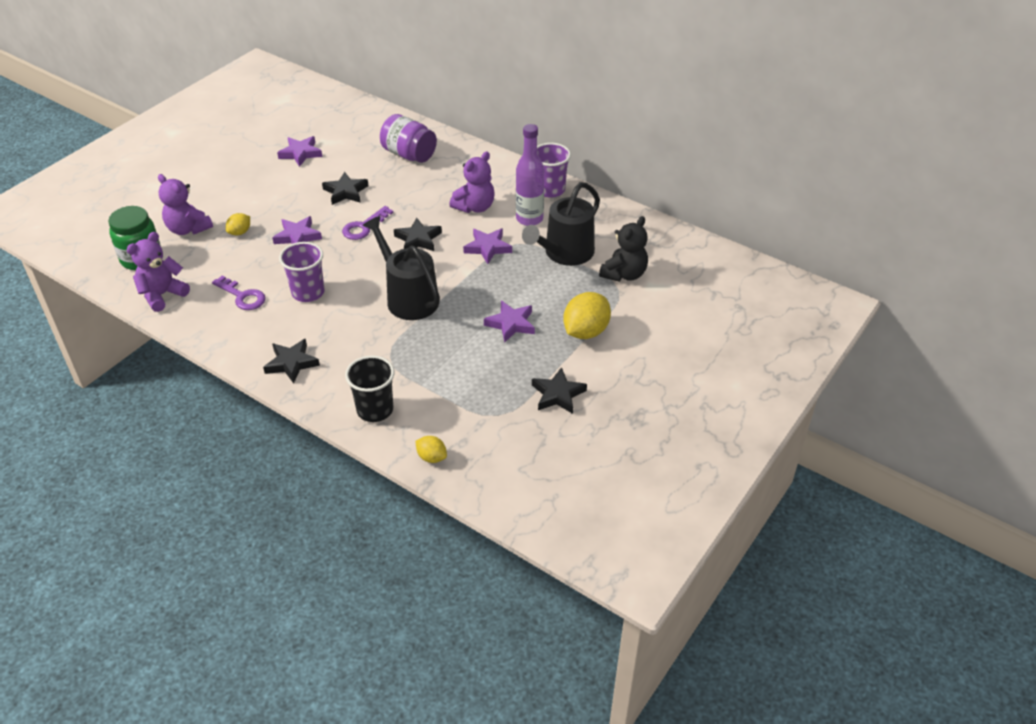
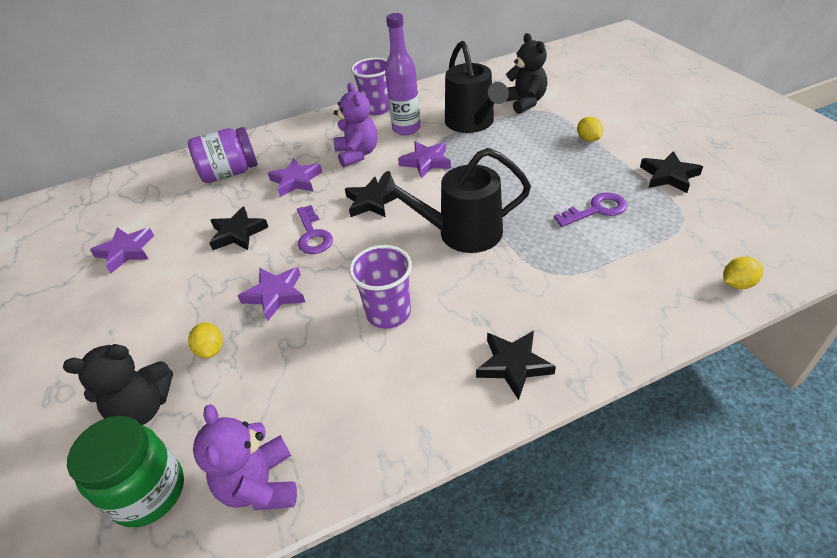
camera: 55 degrees left, 0 degrees up
purple teddy bear [158,174,213,235] -> black teddy bear [63,344,173,425]
purple key [212,275,266,310] -> purple key moved to [554,192,627,227]
black cup [345,355,395,422] -> none
purple star [484,301,535,343] -> purple star moved to [268,158,322,197]
yellow lemon [563,292,611,339] -> yellow lemon [577,117,603,142], size x0.53

